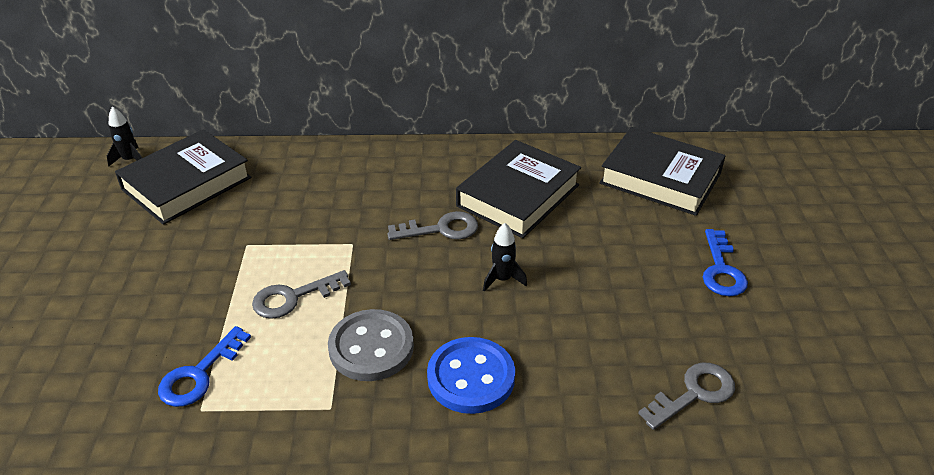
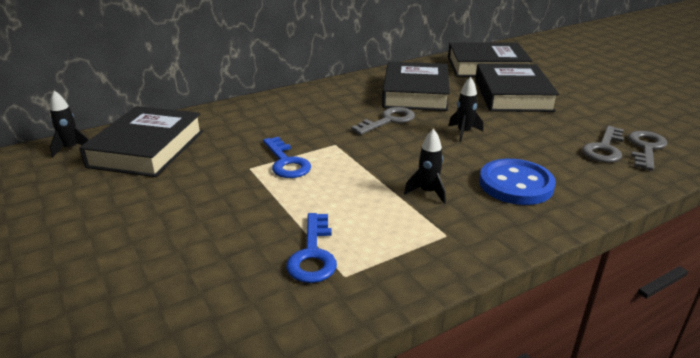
camera: 30 degrees left, 10 degrees down
grey key [252,270,351,319] -> grey key moved to [582,126,624,162]
grey button [328,309,414,381] -> black rocket [404,129,446,204]
blue key [703,229,748,296] -> blue key moved to [263,137,311,178]
none -> black book [475,64,559,112]

